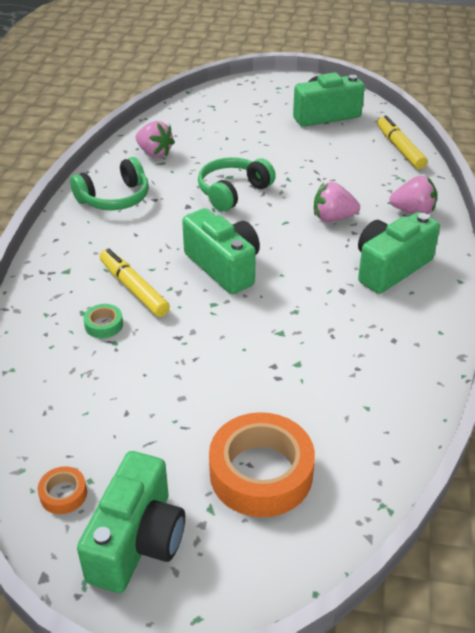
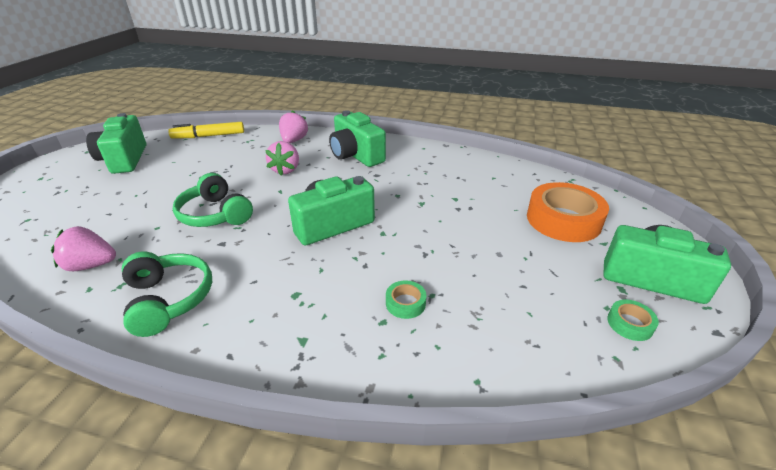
camera: 85 degrees left, 5 degrees down
orange tape [38,466,87,514] -> green tape [607,300,659,341]
yellow marker [100,248,170,317] -> none
pink strawberry [136,121,175,158] -> pink strawberry turned 135 degrees counterclockwise [51,226,116,271]

